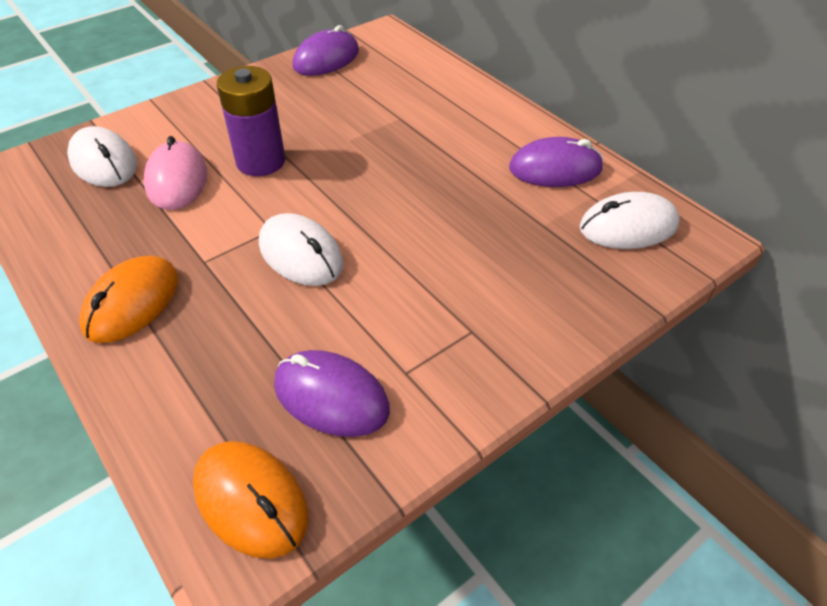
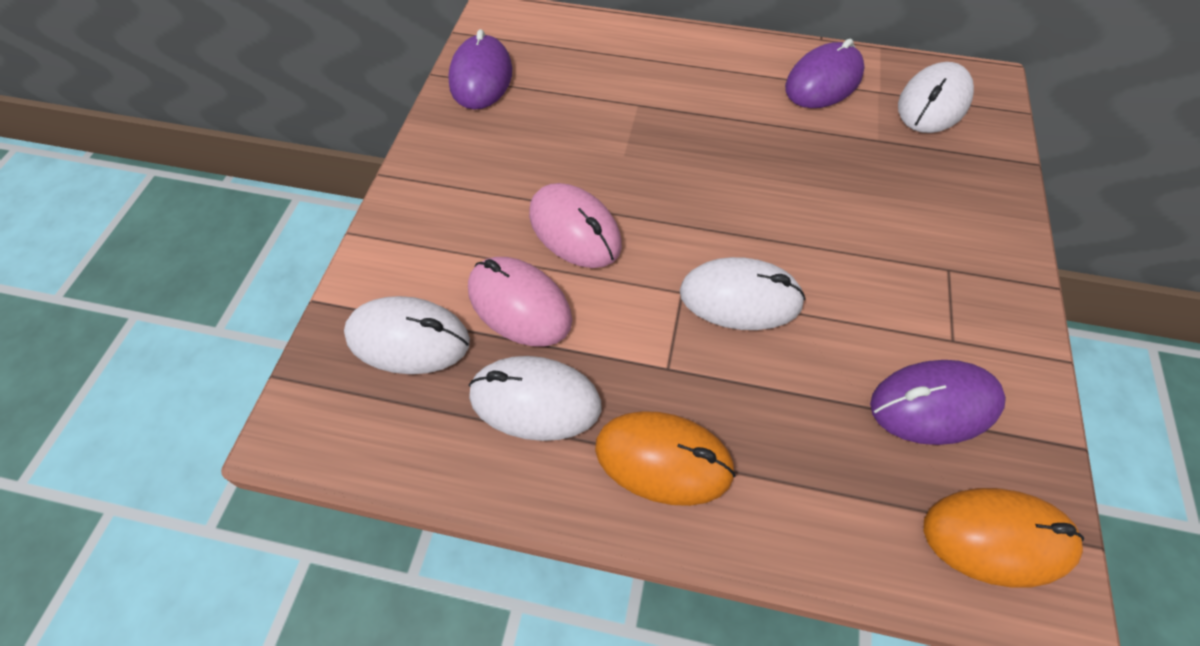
camera: 40 degrees left, 10 degrees up
orange mouse [79,256,178,343] -> orange mouse turned 60 degrees counterclockwise [595,411,736,506]
purple battery [217,66,285,176] -> pink mouse [529,183,622,268]
none -> white mouse [468,356,601,441]

